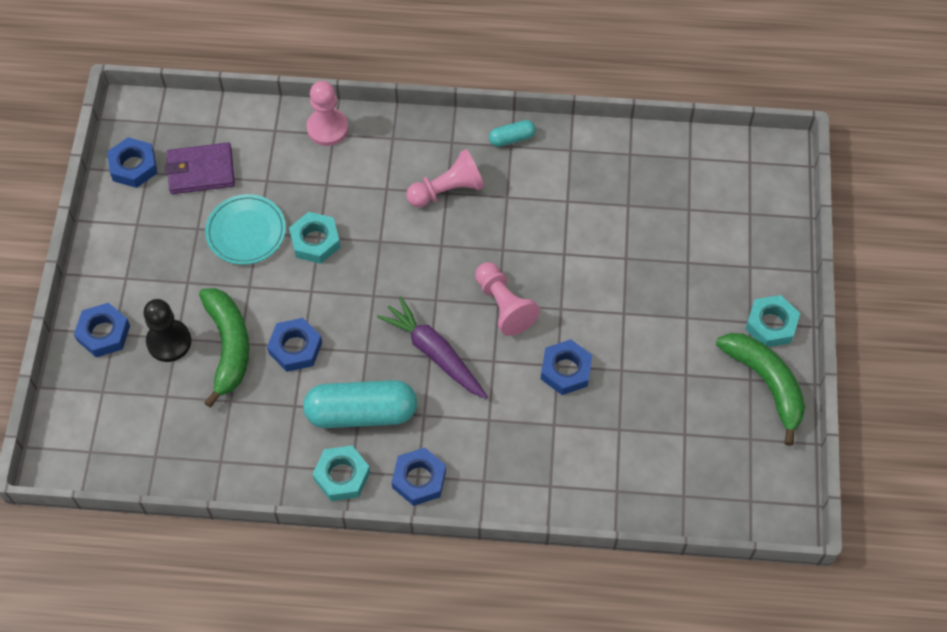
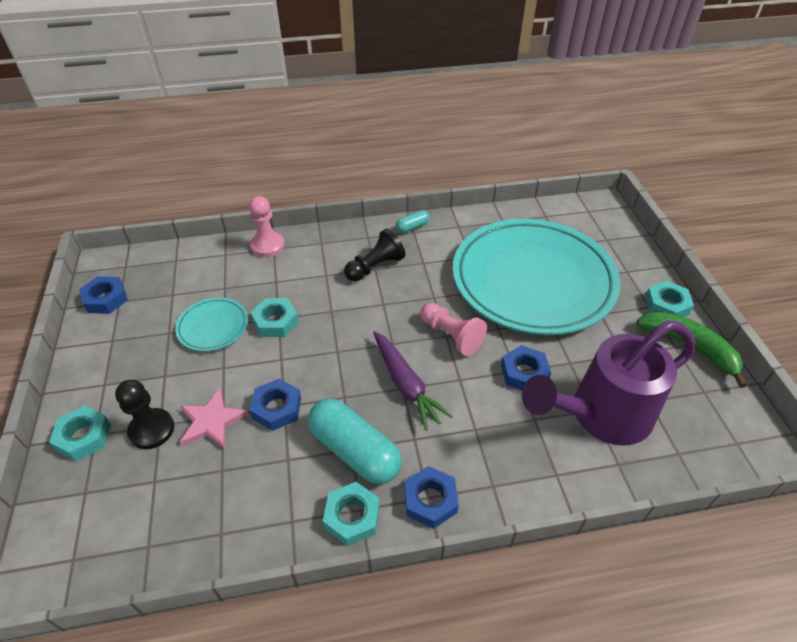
camera: 15 degrees left, 15 degrees down
blue nut [74,303,130,357] -> turquoise nut [49,406,111,461]
purple wallet [165,142,235,194] -> none
green banana [199,288,249,408] -> pink star [180,388,248,449]
turquoise capsule [303,380,417,428] -> turquoise capsule turned 60 degrees clockwise [308,398,402,484]
purple carrot [377,296,488,399] -> purple carrot turned 150 degrees counterclockwise [373,331,453,431]
pink pawn [406,149,484,207] -> black pawn [344,229,405,281]
none -> turquoise plate [453,219,621,335]
none -> purple watering can [522,320,695,446]

